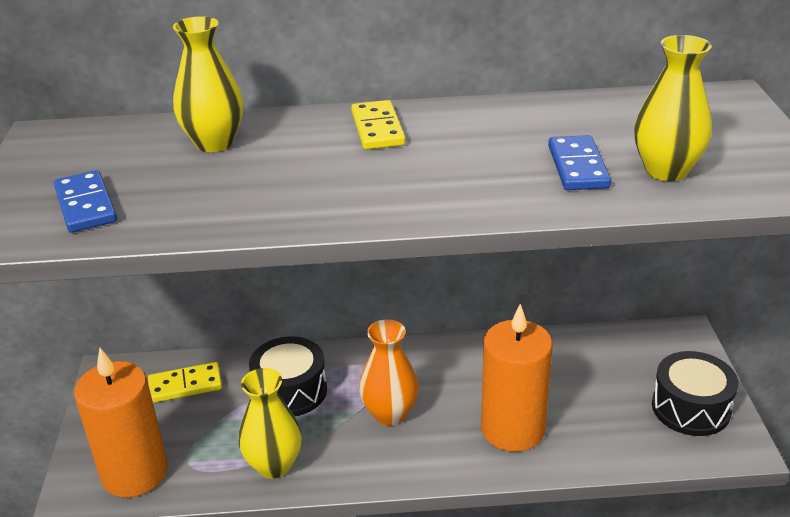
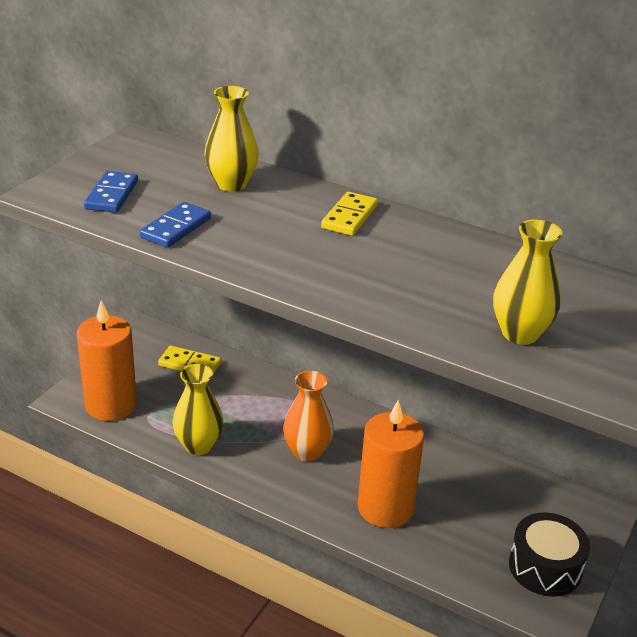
camera: 30 degrees right, 0 degrees up
black drum [249,336,327,417] -> none
blue domino [548,135,611,190] -> blue domino moved to [139,202,211,248]

